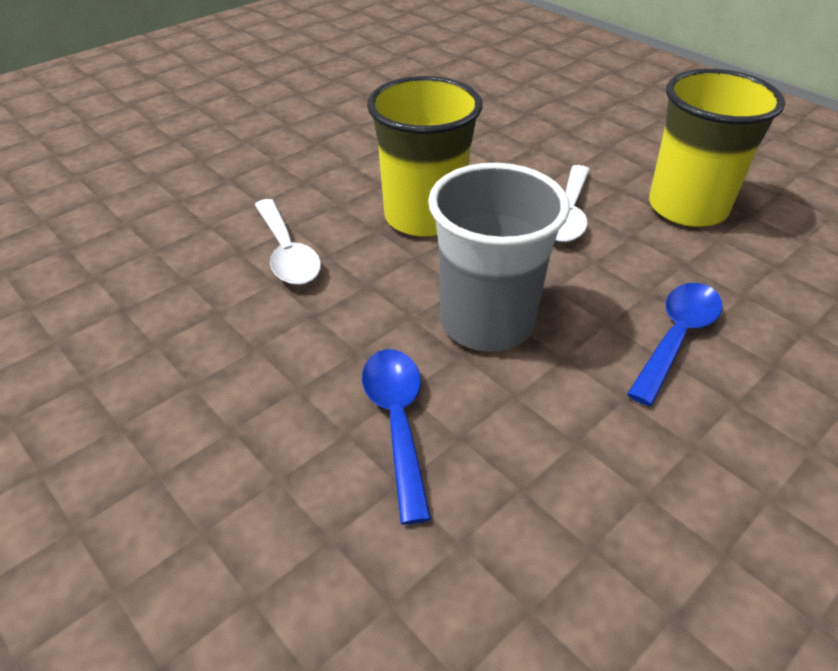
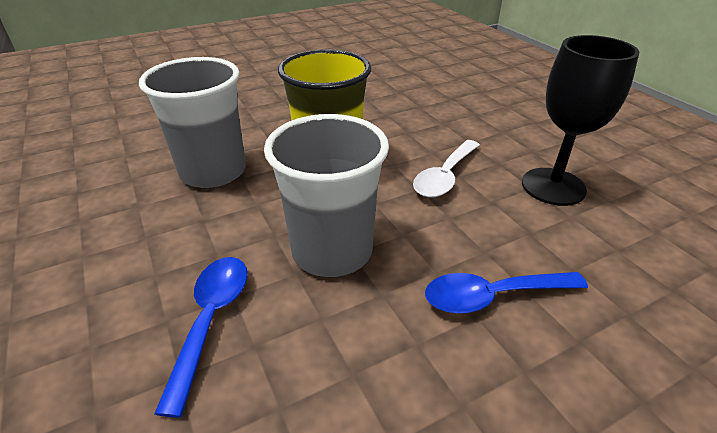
camera: 15 degrees right, 5 degrees down
white spoon [255,199,321,285] -> grey cup [139,57,246,188]
blue spoon [627,283,723,406] -> blue spoon turned 150 degrees counterclockwise [425,272,588,314]
yellow cup [649,69,785,227] -> black goblet [522,35,639,206]

